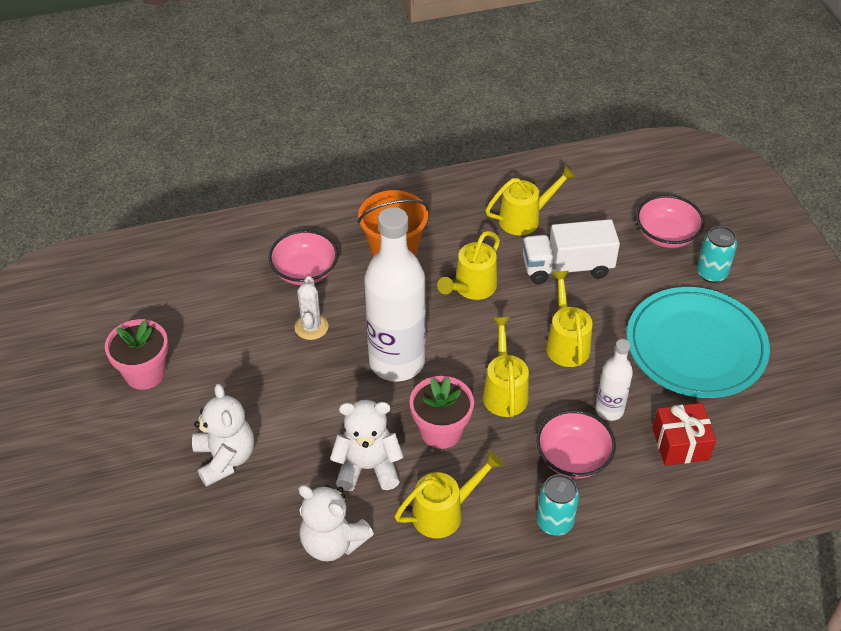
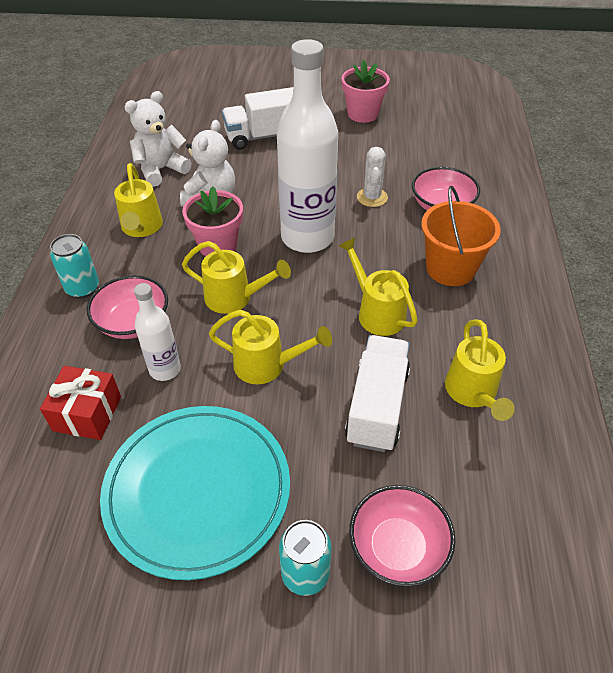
camera: 110 degrees right, 0 degrees up
white teddy bear [192,384,254,487] -> white truck [222,87,294,150]
white cactus [295,276,328,340] -> white cactus turned 75 degrees clockwise [357,147,388,207]

